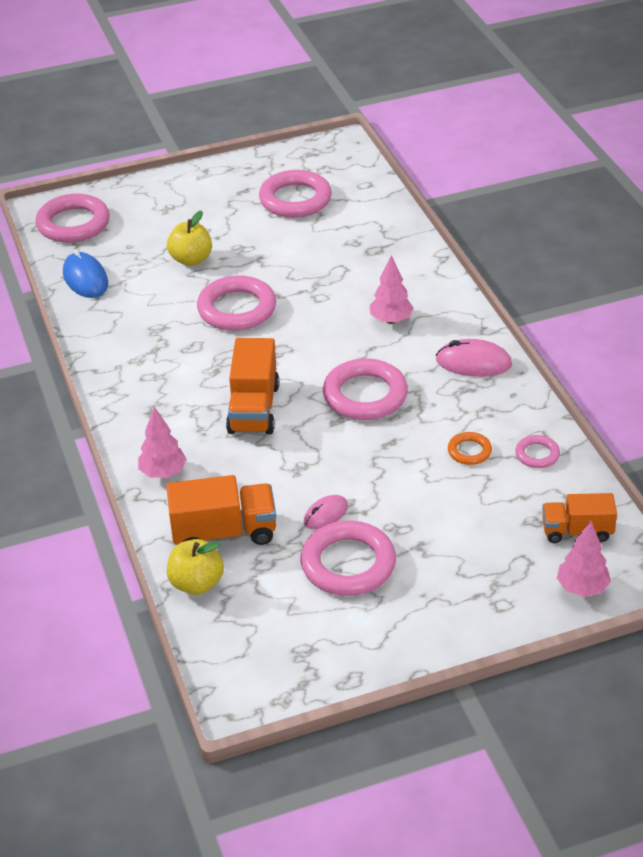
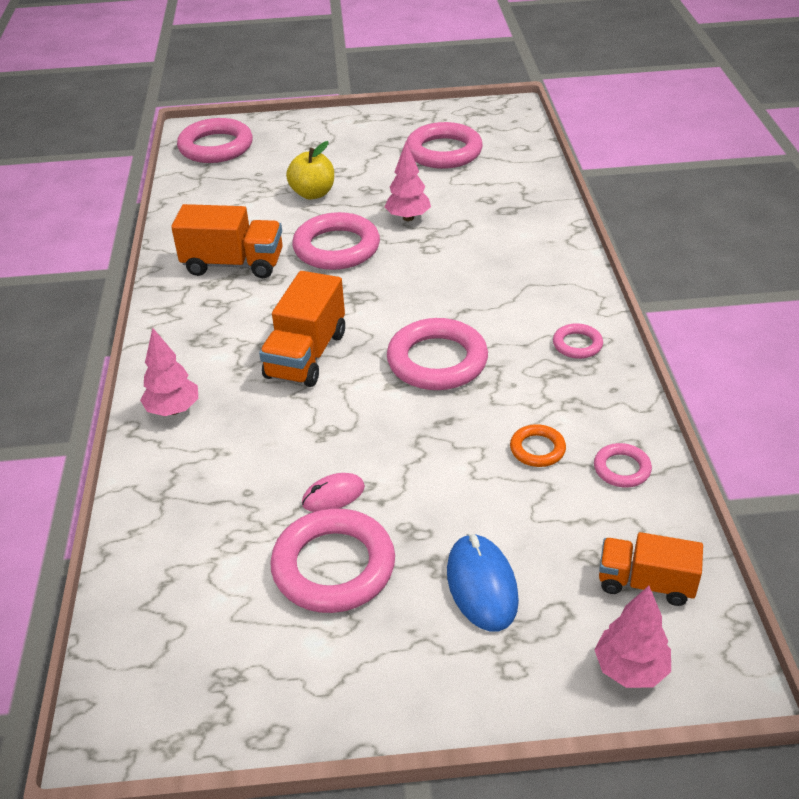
camera: 15 degrees right, 0 degrees up
blue mouse [63,249,108,298] -> blue mouse moved to [447,534,519,632]
orange truck [166,475,276,545] -> orange truck moved to [171,204,283,278]
yellow apple [167,539,224,595] -> none
pink tree [370,255,414,324] -> pink tree moved to [385,142,431,221]
pink mouse [436,339,512,377] -> pink ring [553,323,603,359]

